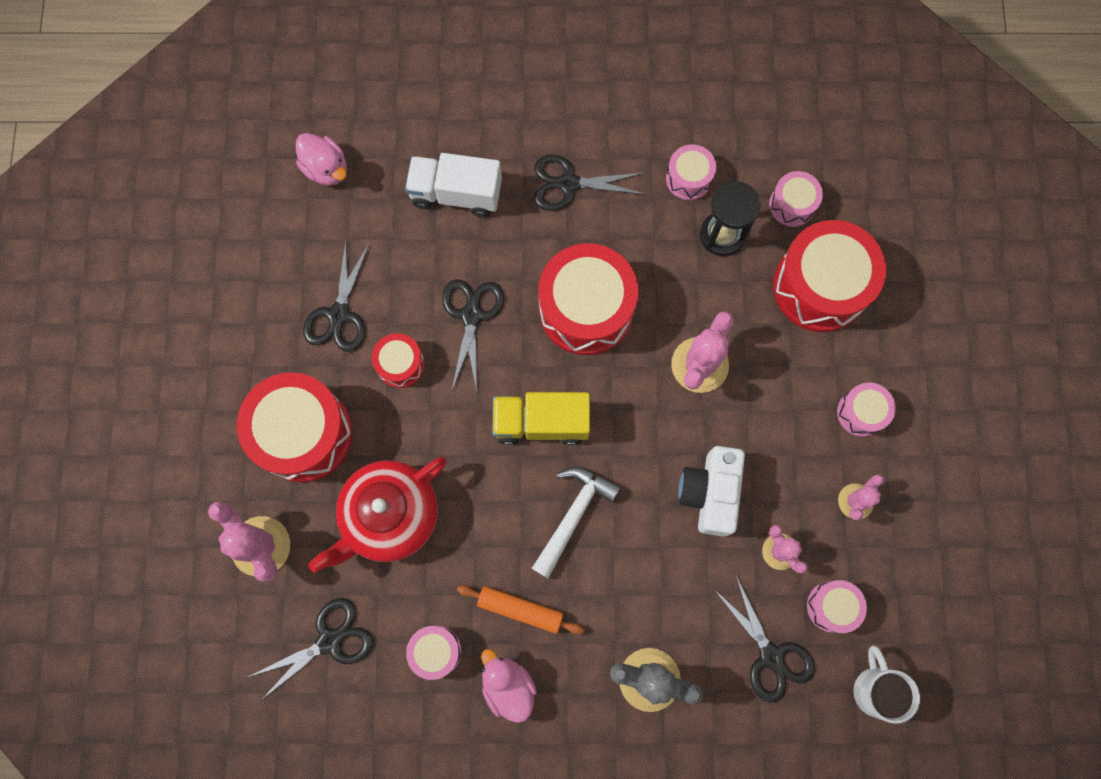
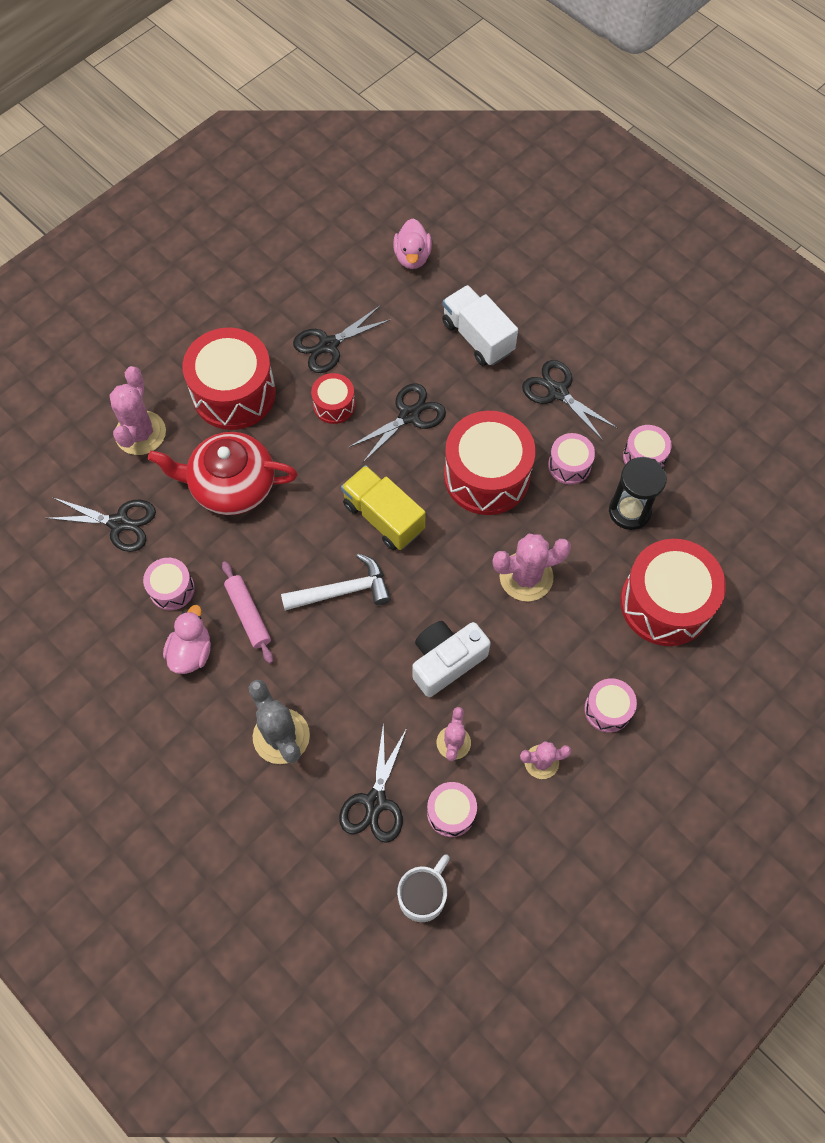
camera: 45 degrees right, 10 degrees down
orange rolling pin [457,585,584,634] -> pink rolling pin [222,561,273,664]
pink drum [769,171,823,227] -> pink drum moved to [548,433,595,485]

